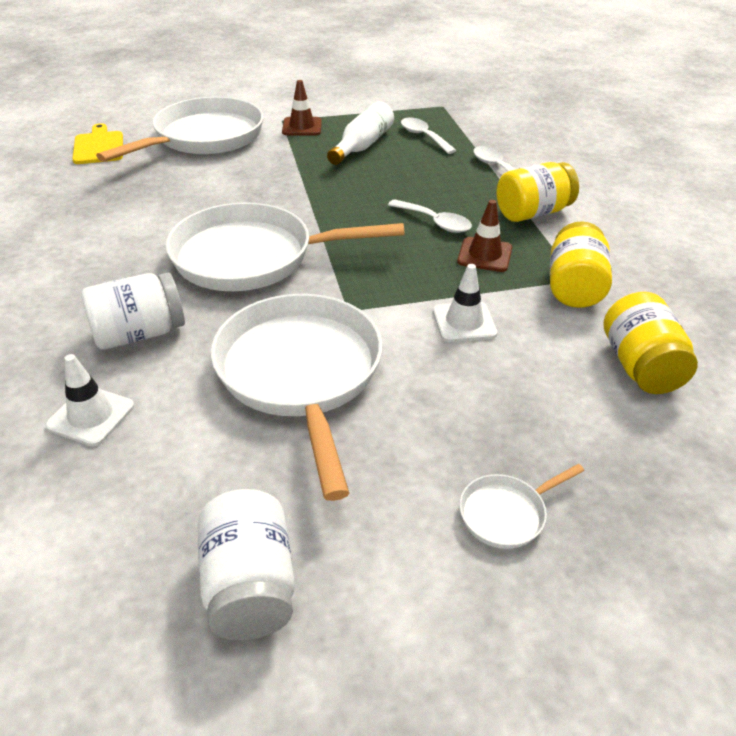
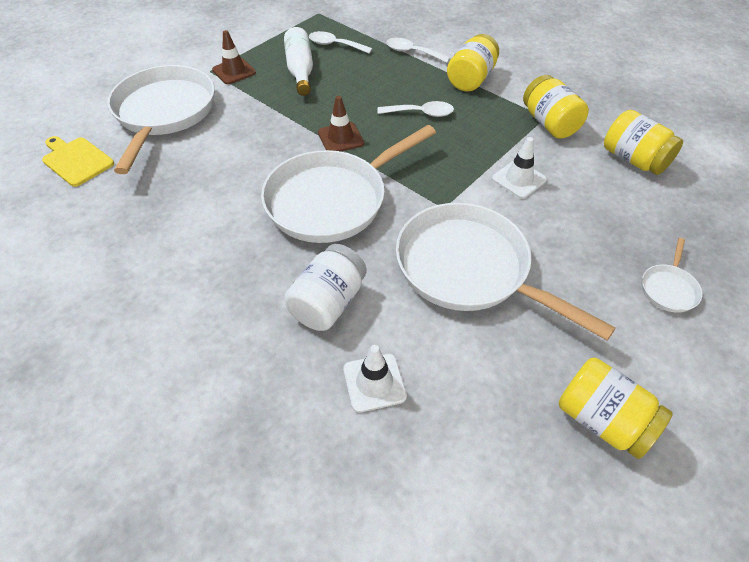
camera: 35 degrees left, 10 degrees up
white jar [198,489,295,640] -> yellow jar [559,357,673,459]
brown traffic cone [457,200,512,272] -> brown traffic cone moved to [318,96,364,152]

